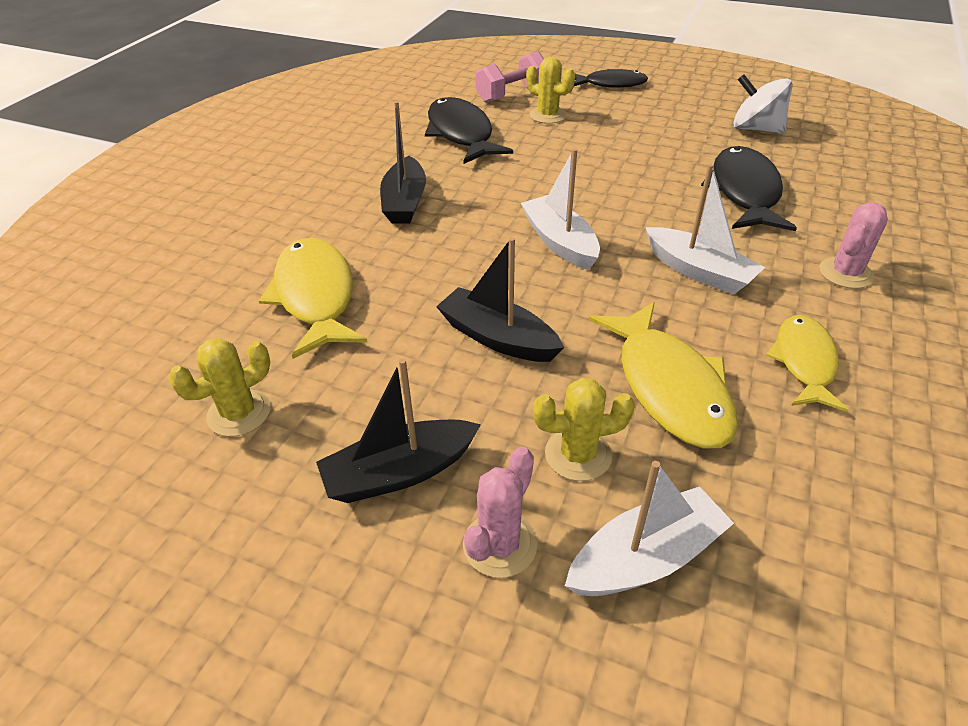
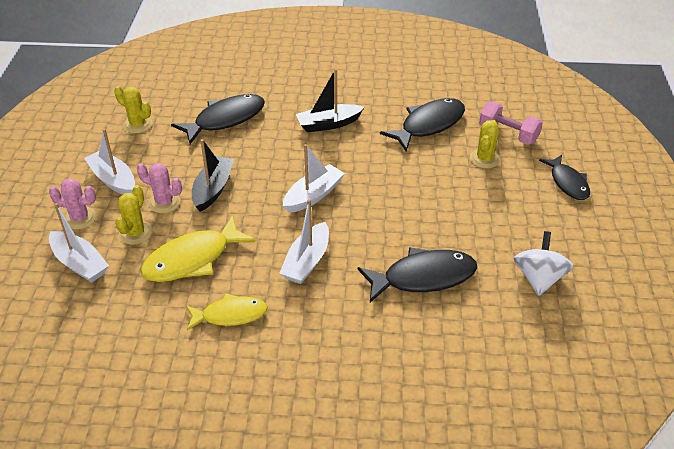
camera: 70 degrees right, 0 degrees up
yellow fish [259,238,368,359] -> black fish [171,94,265,144]
black boat [316,358,481,503] -> white boat [84,129,135,195]
yellow cactus [533,378,635,481] -> yellow cactus turned 45 degrees clockwise [115,185,153,245]
pink cactus [819,202,888,289] -> pink cactus moved to [137,163,182,213]

